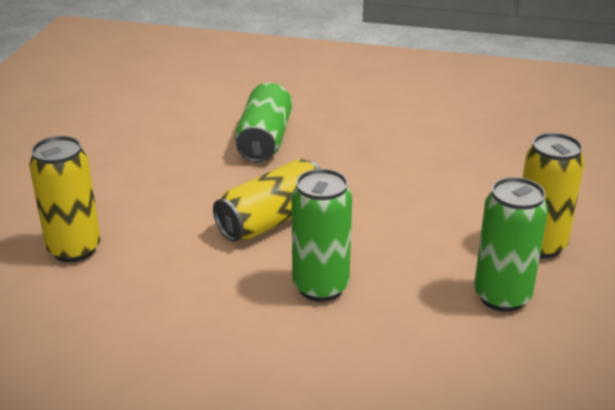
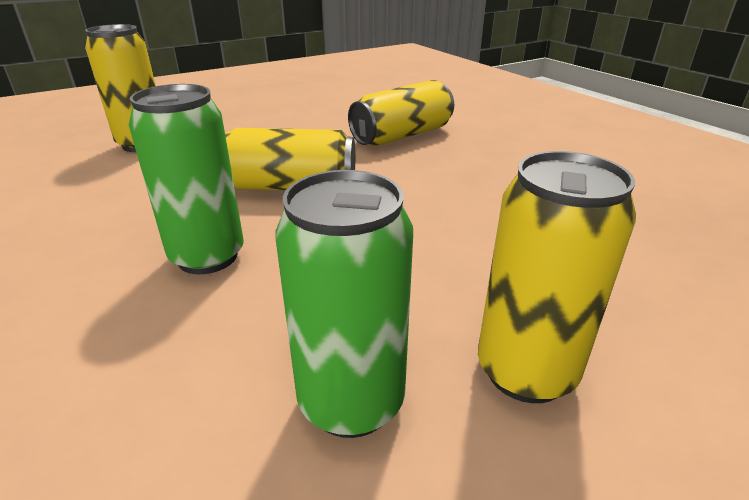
camera: 45 degrees right, 0 degrees up
green can [235,83,292,163] -> yellow can [348,80,454,146]

